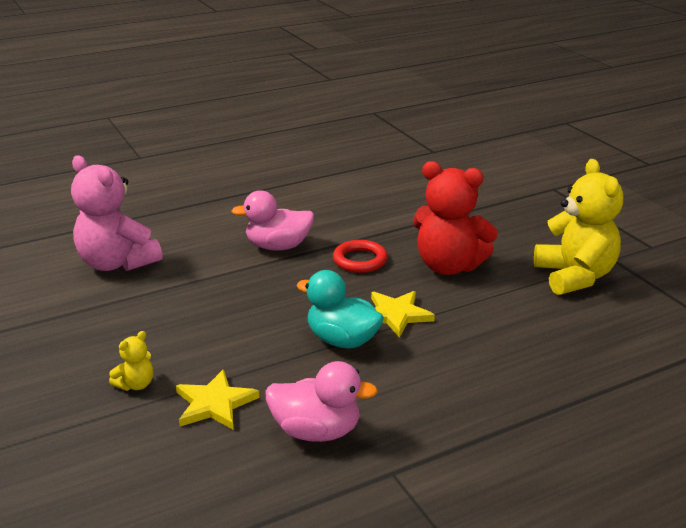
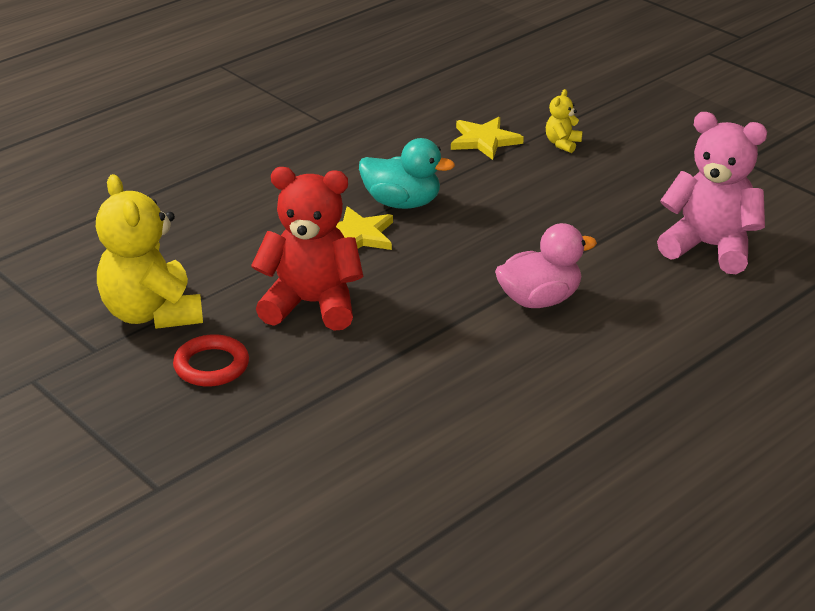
camera: 165 degrees right, 5 degrees up
pink duck [265,361,378,442] -> none
red ring [333,240,388,273] -> red ring moved to [173,334,249,387]

